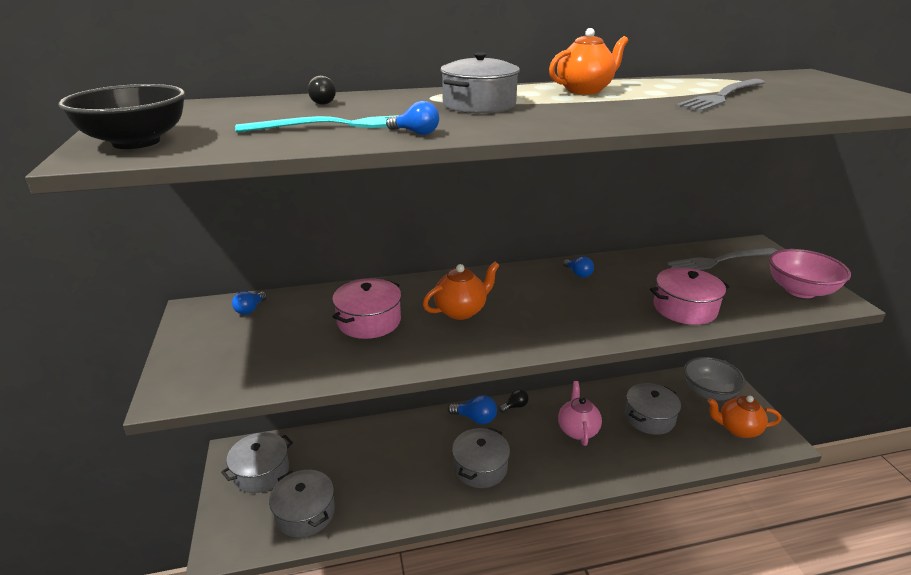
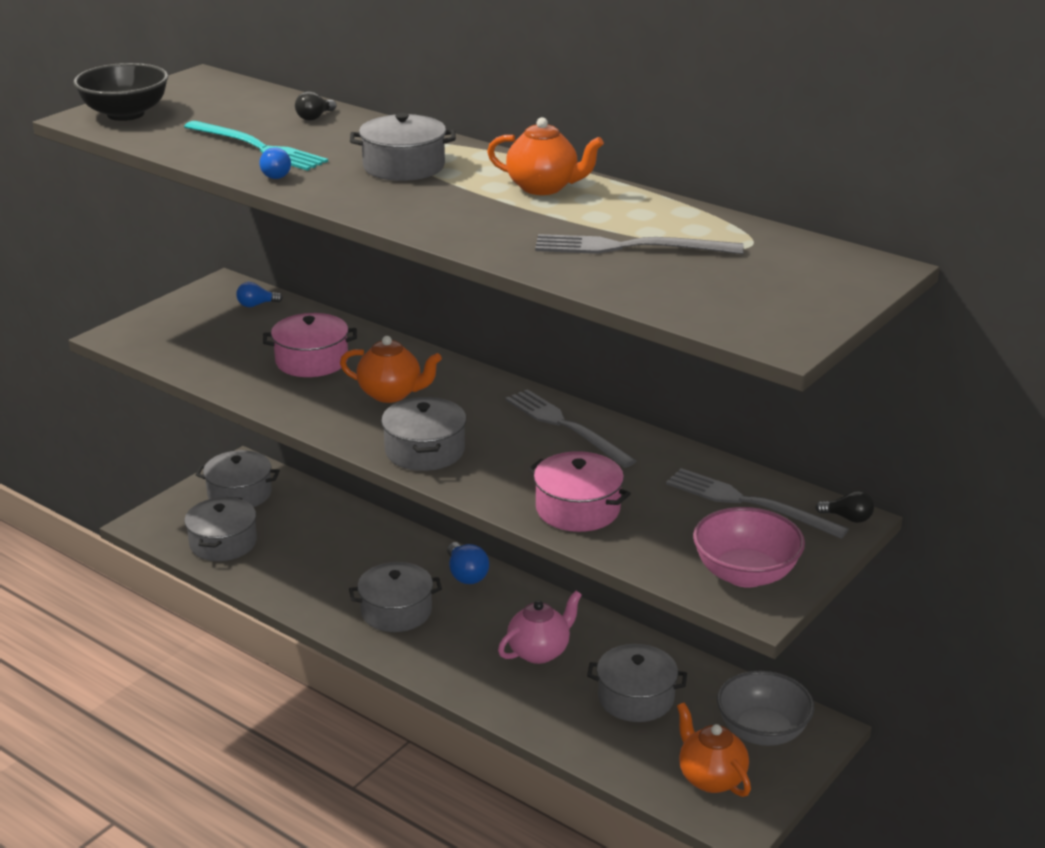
camera: 50 degrees right, 0 degrees up
black light bulb [499,389,528,412] -> black light bulb moved to [815,491,874,523]
blue light bulb [563,257,594,278] -> grey fork [505,389,637,468]
none -> grey pot [381,397,466,471]

